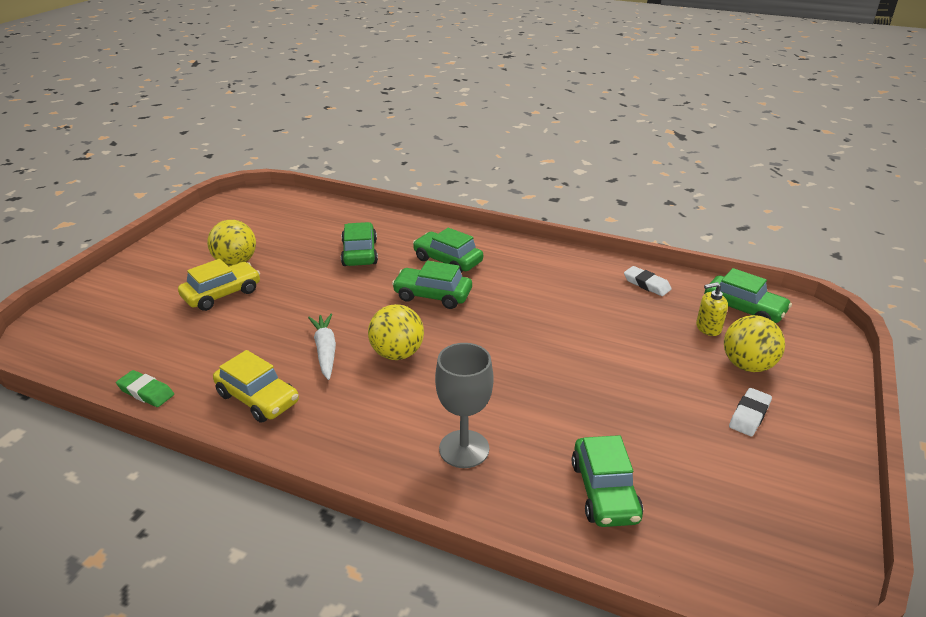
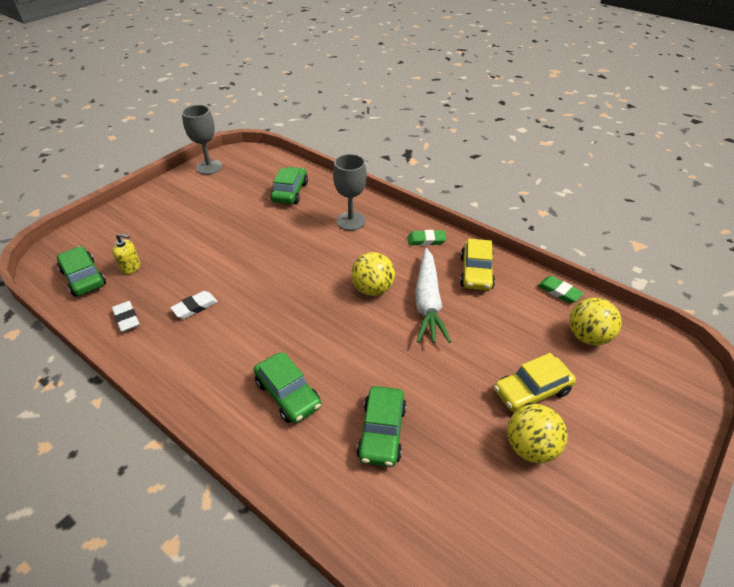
camera: 165 degrees left, 10 degrees up
yellow car [213,350,299,423] -> yellow car turned 135 degrees counterclockwise [460,239,495,290]
white carrot [308,314,336,380] -> white carrot [415,248,451,343], size x1.55
green car [392,261,472,309] -> none
yellow ball [724,315,785,372] -> yellow ball moved to [570,298,622,345]
white eraser [729,388,772,436] -> white eraser moved to [170,291,218,319]
none -> grey goblet [182,105,222,175]
none -> green eraser [407,230,446,246]

